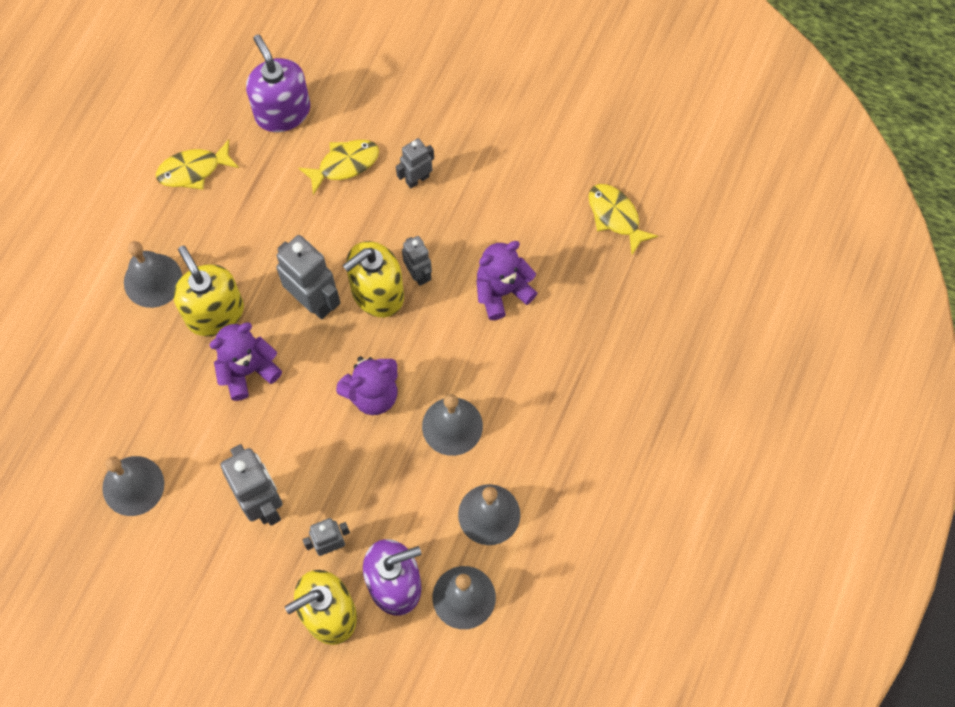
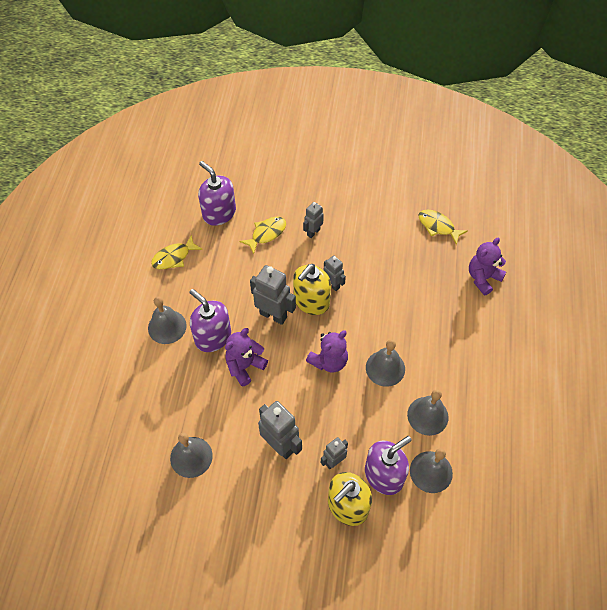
camera: 15 degrees left, 10 degrees down
yellow soap dispenser [174,246,244,336] -> purple soap dispenser [189,289,231,352]
purple teddy bear [476,241,537,320] -> purple teddy bear moved to [469,238,506,295]

